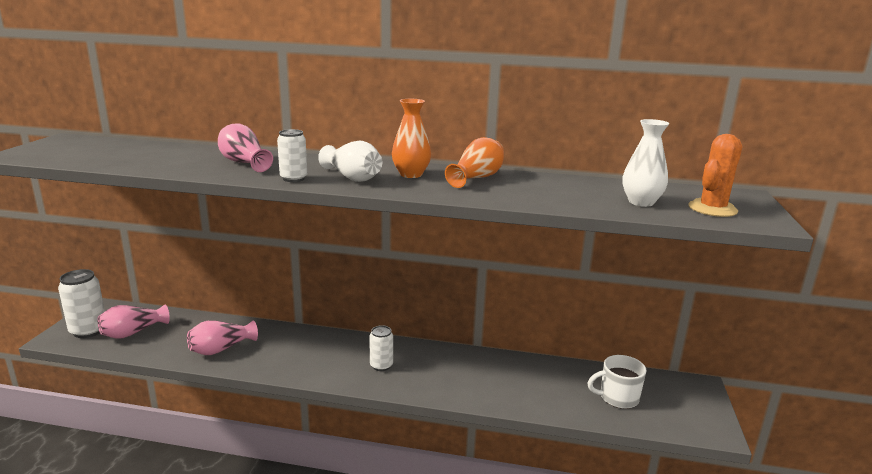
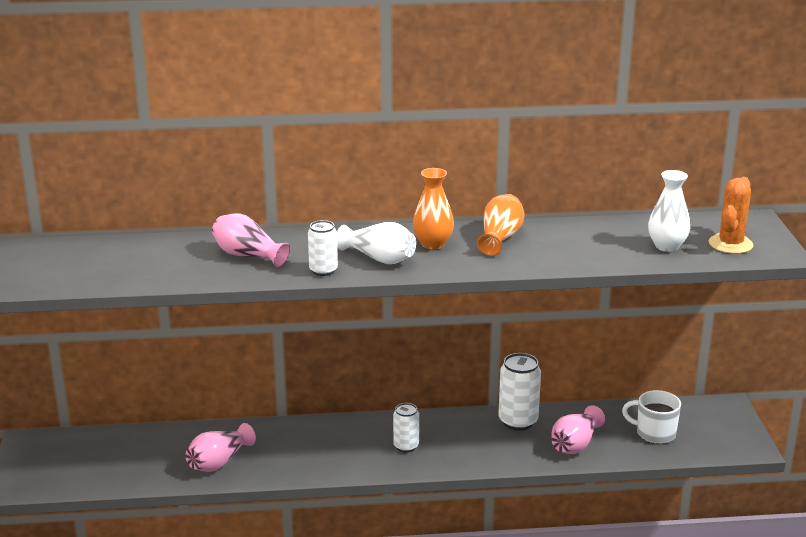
camera: 15 degrees left, 5 degrees up
white can [58,269,105,338] -> white can moved to [498,353,541,431]
pink vase [98,305,170,339] -> pink vase moved to [551,405,605,454]
white mug [588,355,646,409] -> white mug turned 45 degrees clockwise [622,390,681,444]

